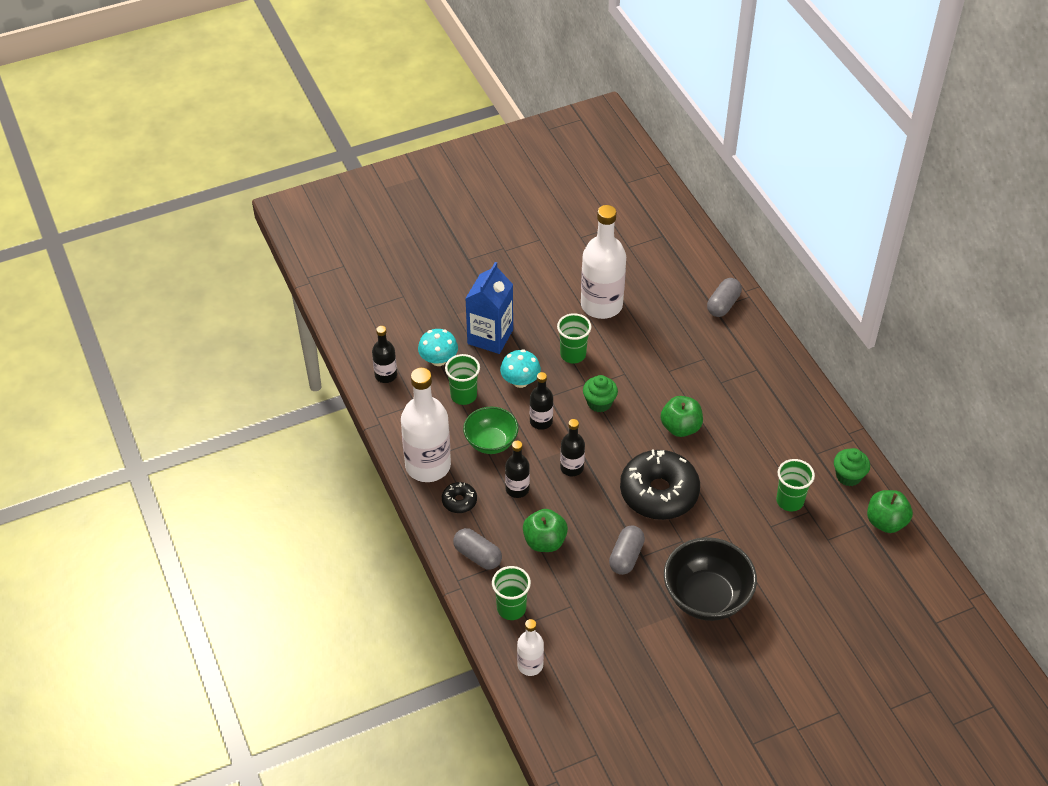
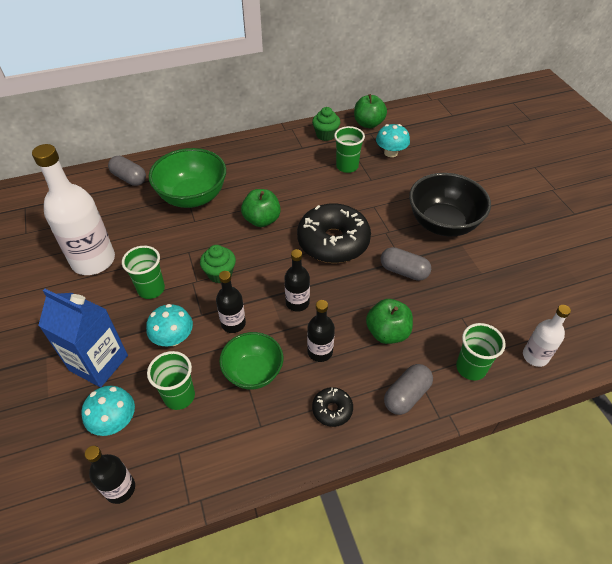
camera: 85 degrees left, 0 degrees up
white bottle [401,368,451,482] -> none
none -> green bowl [149,148,226,208]
none -> turquoise mushroom [376,124,410,157]

